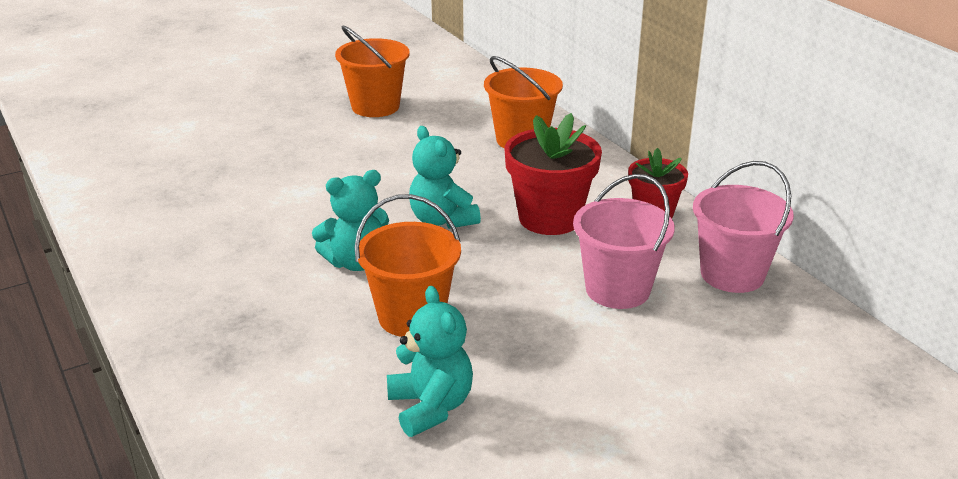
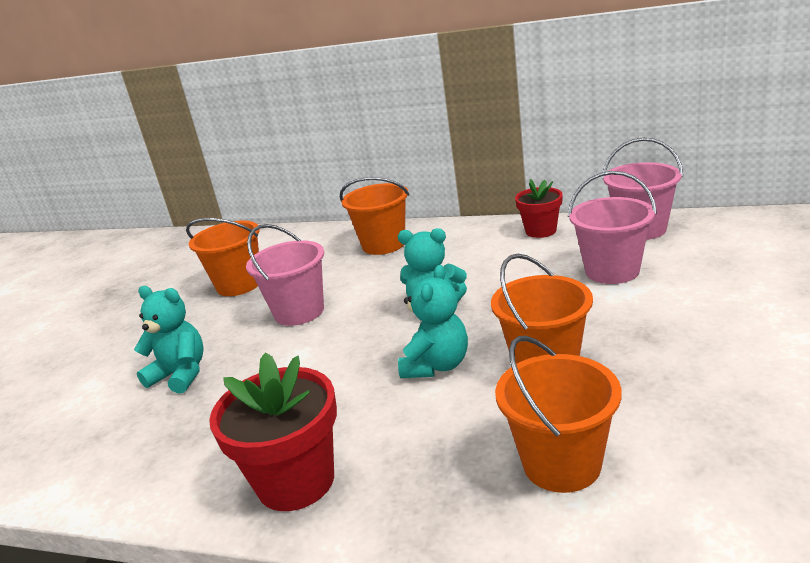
camera: 40 degrees left, 5 degrees down
turquoise teddy bear [387,286,473,437] -> turquoise teddy bear moved to [134,286,204,393]
red flower pot [505,113,602,235] -> red flower pot moved to [209,352,337,511]
none -> pink bucket [246,224,324,326]
none -> orange bucket [495,336,621,493]

